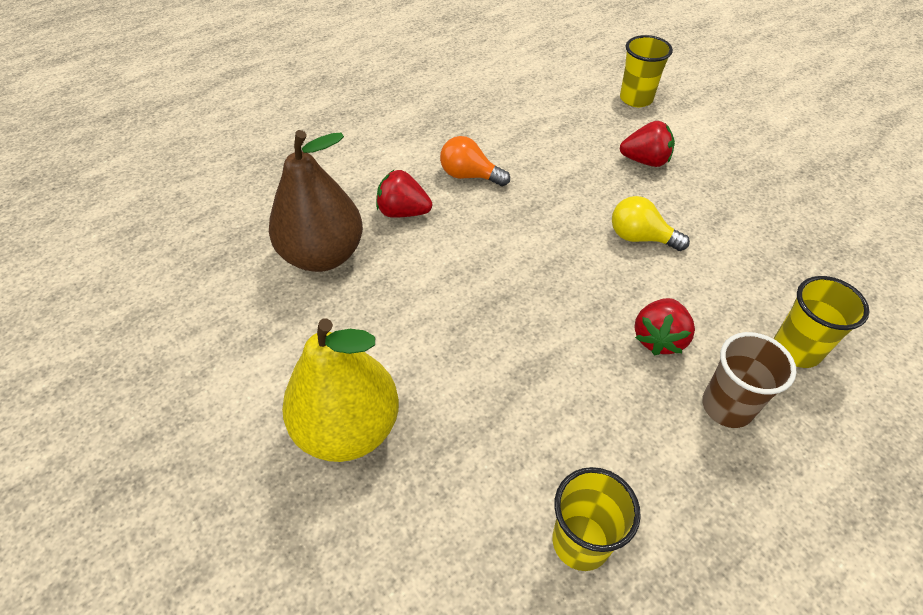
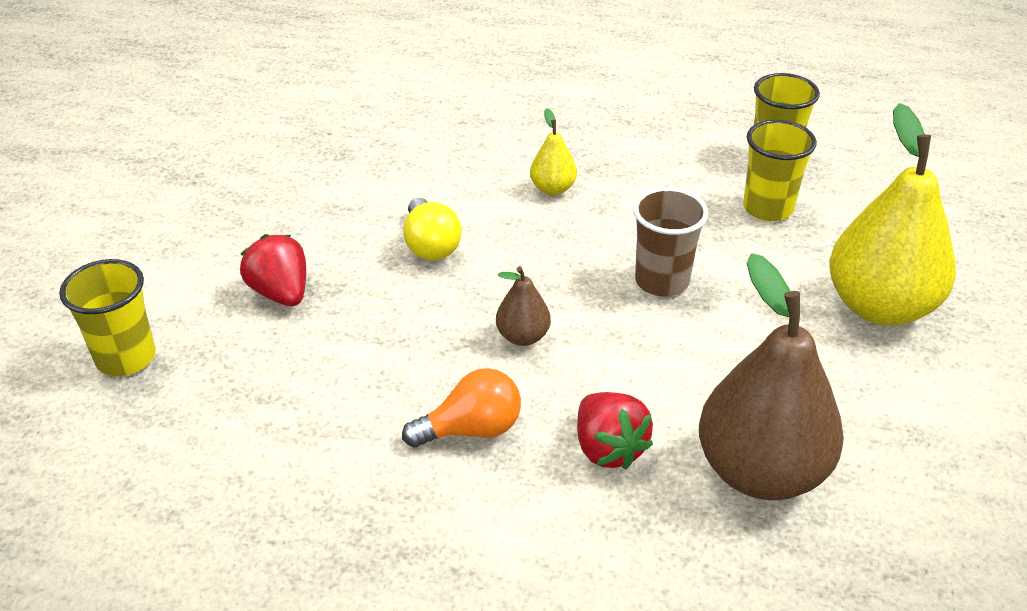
camera: 130 degrees left, 10 degrees down
orange light bulb [440,136,510,186] -> orange light bulb turned 90 degrees counterclockwise [402,368,521,448]
red strawberry [634,298,695,355] -> yellow pear [530,108,577,195]
brown cup [702,332,797,428] -> brown cup moved to [633,187,708,297]
yellow cup [774,276,870,368] -> yellow cup moved to [743,120,817,222]
none -> brown pear [496,266,551,346]

